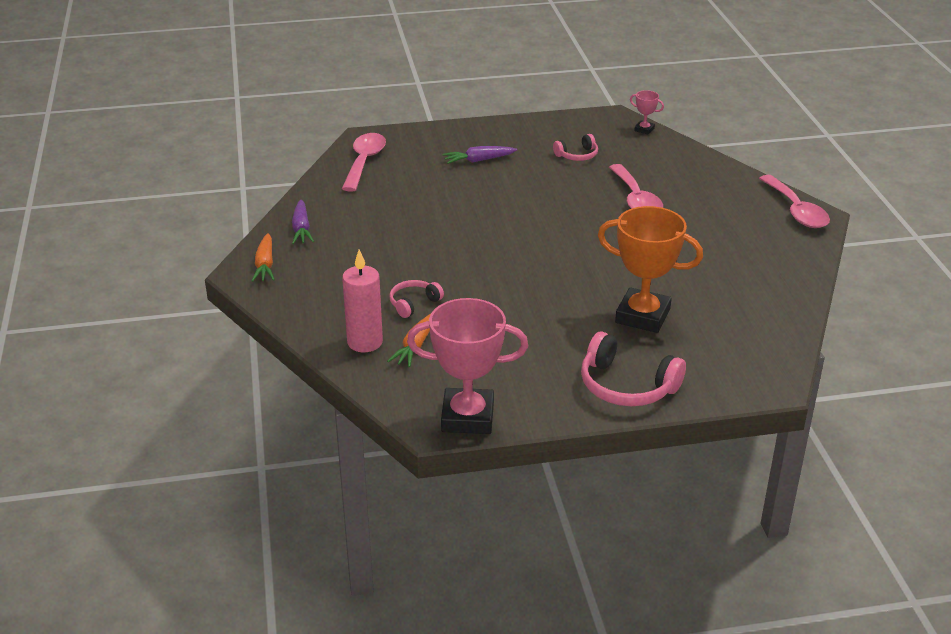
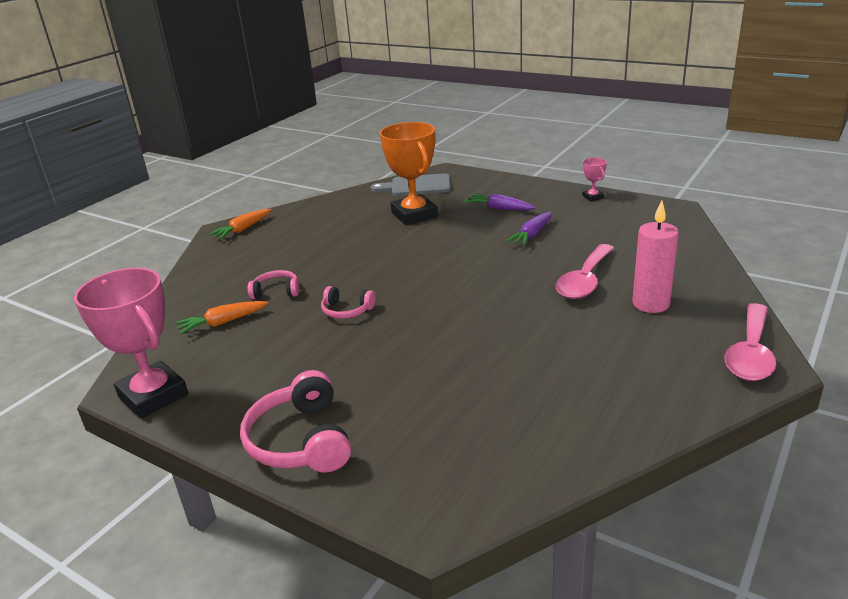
camera: 45 degrees right, 5 degrees down
purple carrot [292,200,314,244] -> purple carrot moved to [506,212,552,246]
pink spoon [342,133,386,192] -> grey cutting board [370,173,451,196]
pink candle [342,249,383,352] -> pink candle moved to [632,200,679,313]
pink headphones [553,134,598,161] -> pink headphones moved to [321,286,375,319]
orange trophy [598,206,703,333] -> orange trophy moved to [380,122,438,225]
pink trophy [630,90,664,135] -> pink trophy moved to [582,157,607,201]

